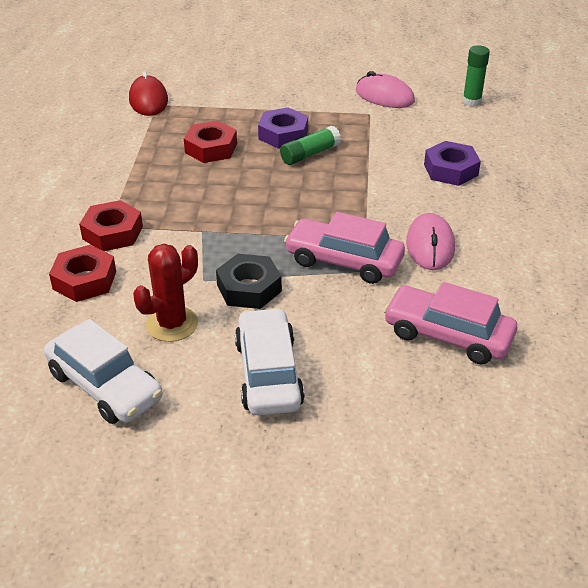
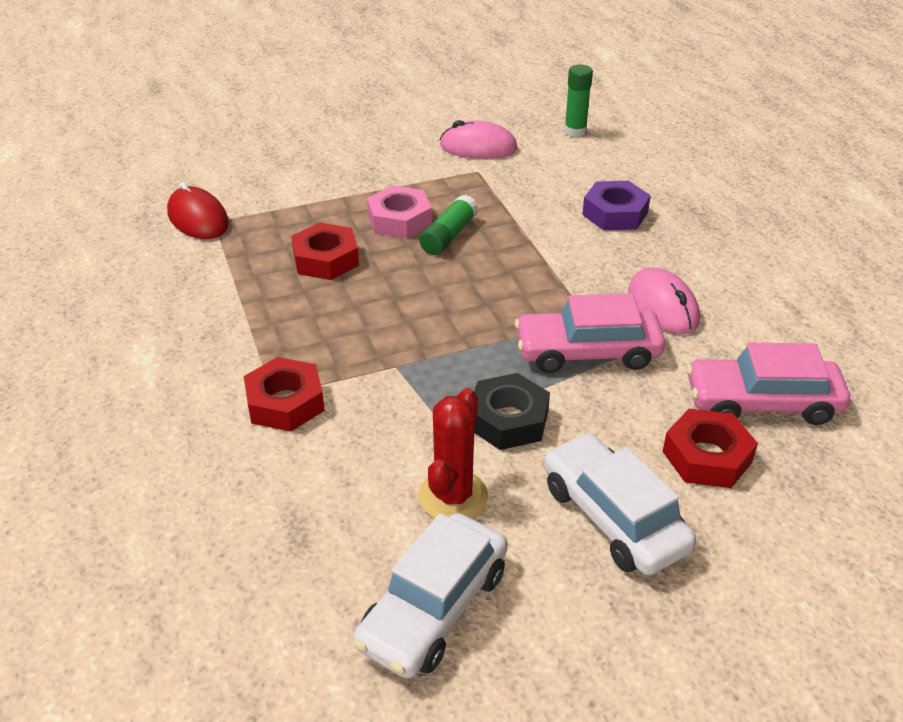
camera: 25 degrees left, 0 degrees up
white car [44,319,163,424] -> white car turned 105 degrees clockwise [353,513,508,679]
red nut [49,245,116,302] -> red nut moved to [662,409,758,488]
purple nut [258,107,308,149] -> pink nut [367,186,432,239]

